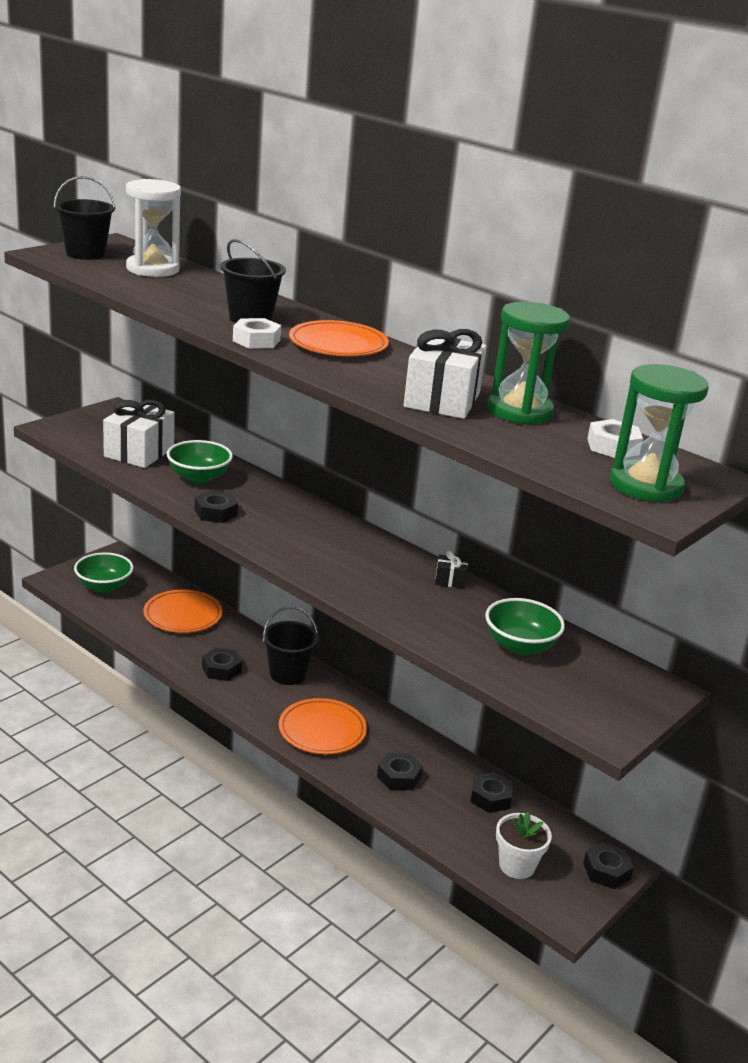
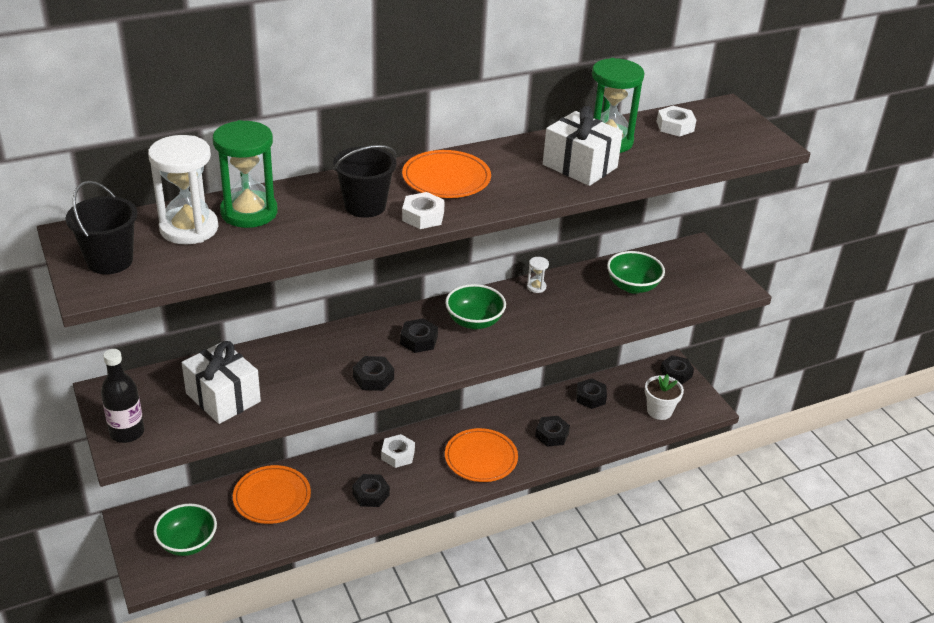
camera: 65 degrees left, 10 degrees up
green bowl [167,440,233,484] -> green bowl moved to [445,284,506,329]
black bucket [263,607,319,685] -> white nut [381,434,415,468]
black gift [435,551,468,588] -> white hourglass [527,257,549,293]
green hourglass [610,364,709,503] -> green hourglass moved to [213,120,278,228]
none -> black bottle [101,349,144,443]
none -> black nut [400,318,438,353]

